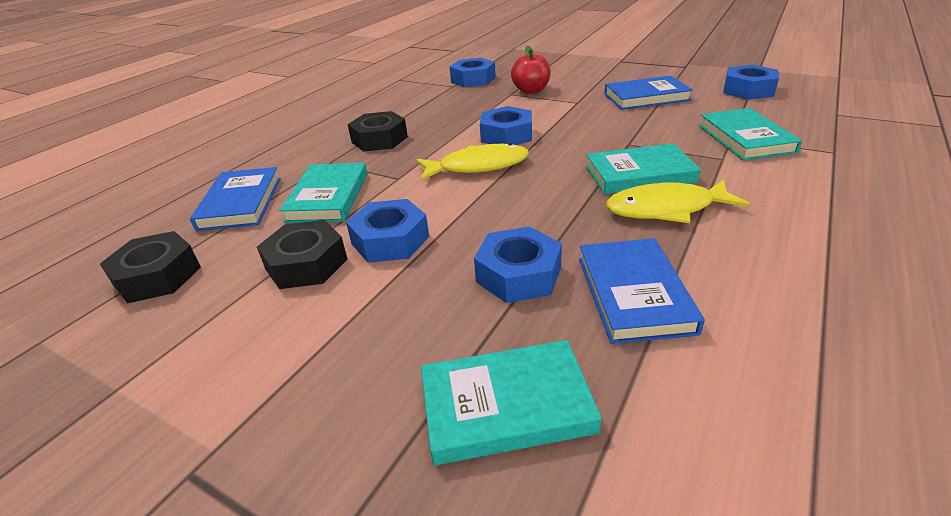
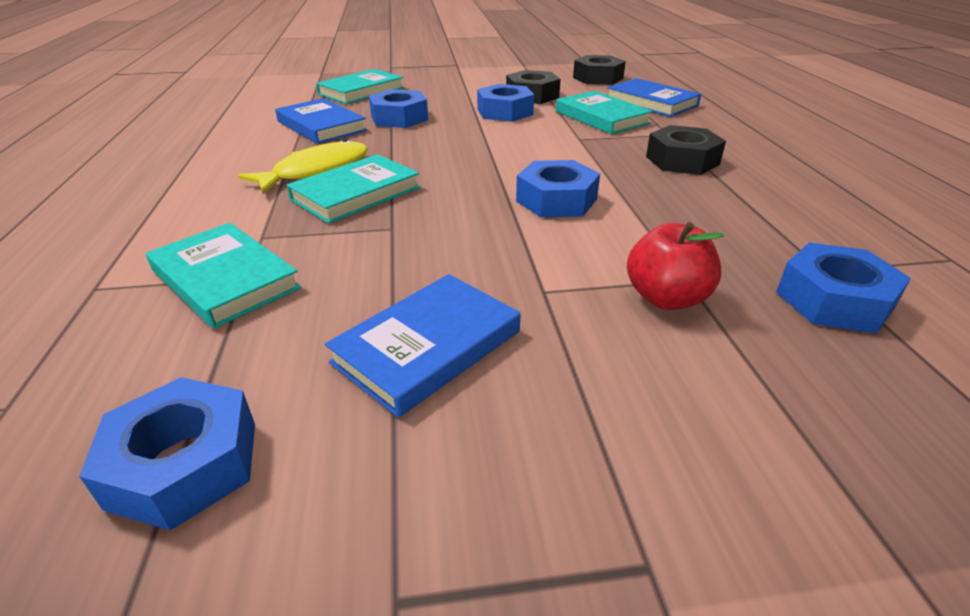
camera: 140 degrees right, 0 degrees up
yellow fish [416,143,529,181] -> none

